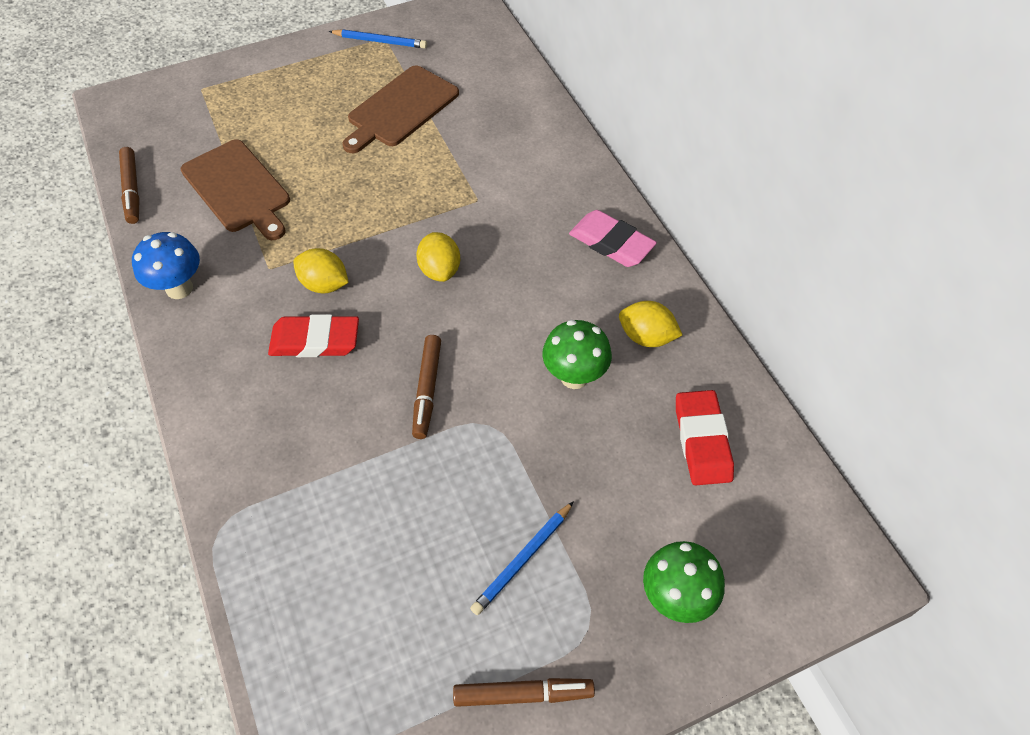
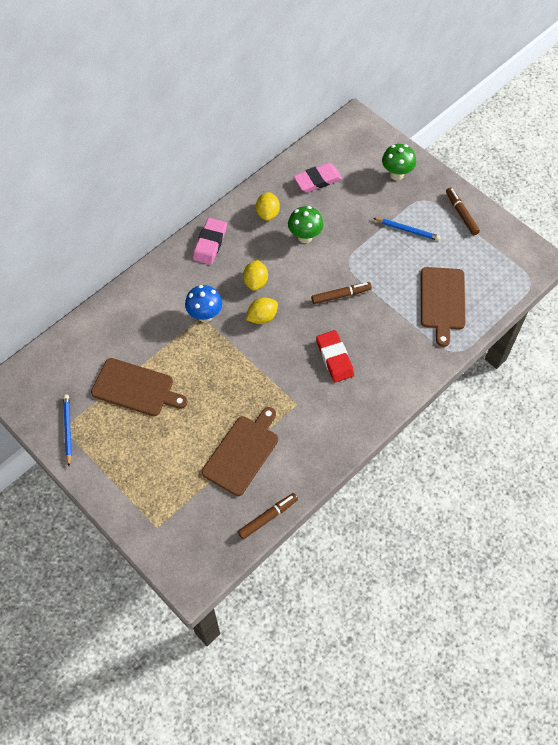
camera: 110 degrees left, 5 degrees up
blue mushroom [132,232,200,299] -> blue mushroom moved to [185,285,222,322]
yellow lemon [293,248,349,293] -> yellow lemon moved to [243,260,268,291]
red eraser [676,390,734,485] -> pink eraser [293,163,342,192]
none -> brown cutting board [421,267,466,347]

